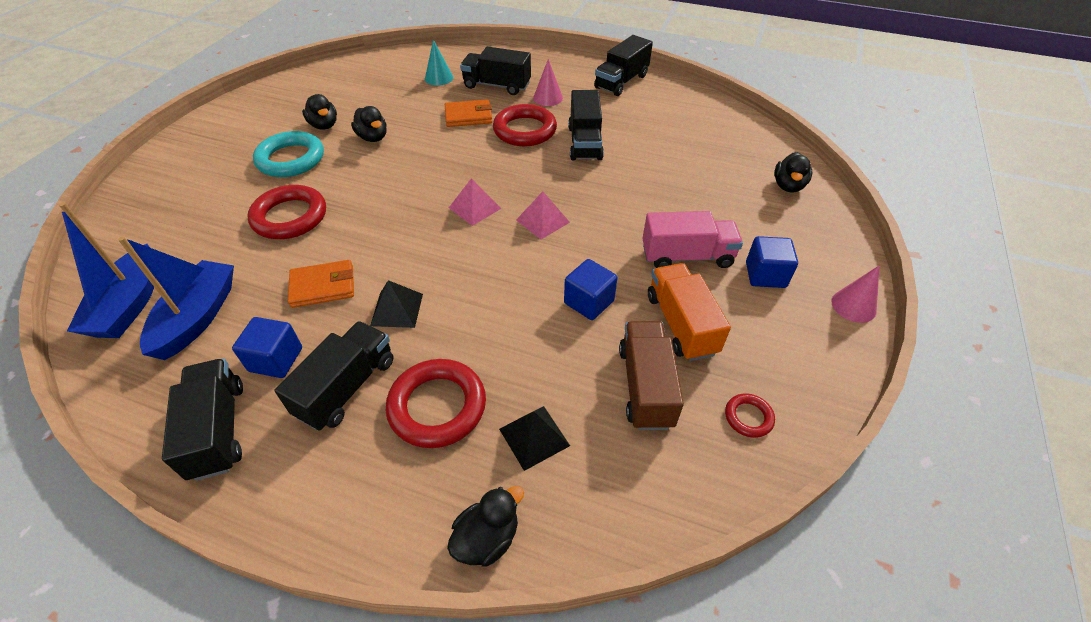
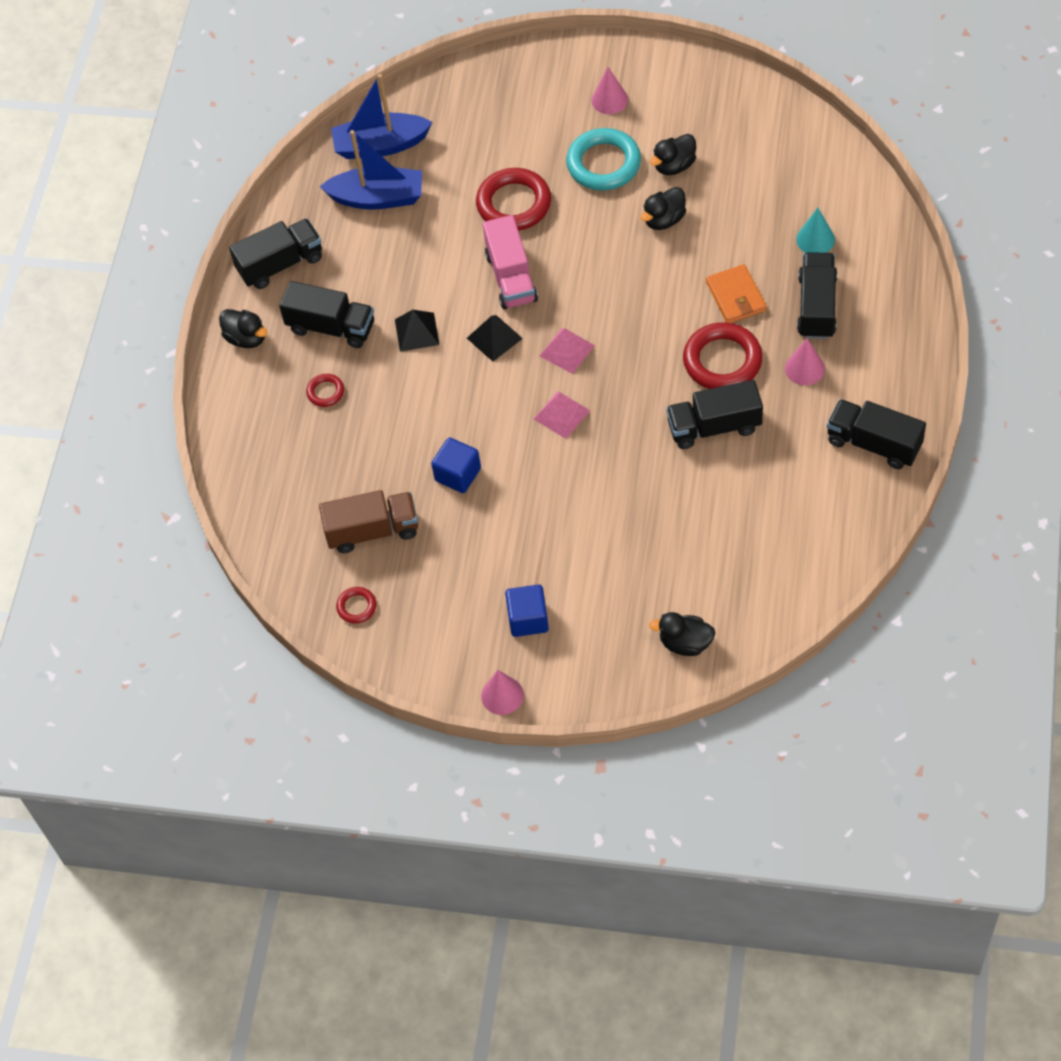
camera: 85 degrees right, 10 degrees up
blue cube [232,317,302,378] -> none
orange wallet [288,260,354,308] -> none
red ring [386,359,486,448] -> red ring [306,374,344,407], size x0.48
black duck [447,486,524,567] -> black duck moved to [219,309,267,348]
black pyramid [499,406,570,471] -> black pyramid moved to [467,315,523,362]
pink truck [642,211,743,268] -> pink truck moved to [483,215,538,309]
orange truck [648,263,731,361] -> none
none -> pink cone [592,67,628,114]

